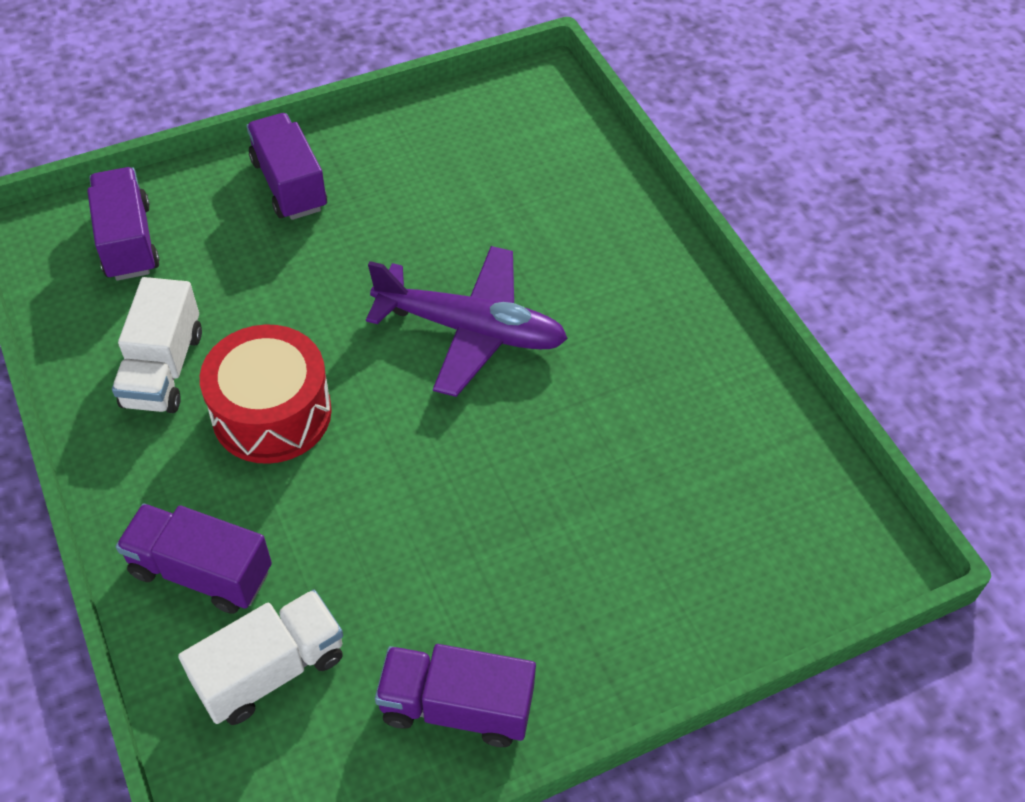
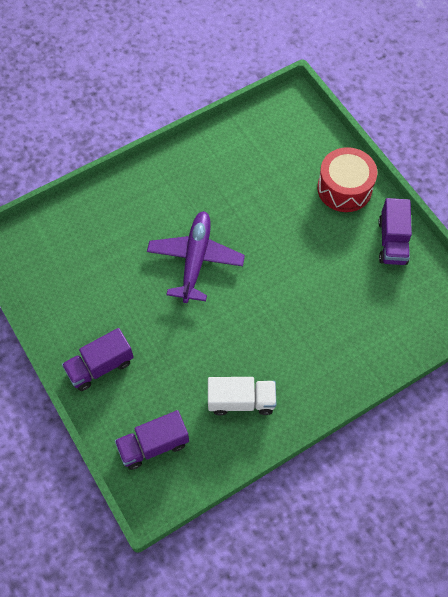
camera: 95 degrees left, 10 degrees up
purple truck [116,504,272,614] -> none
white truck [178,590,343,725] -> none
red drum [200,324,332,464] -> red drum moved to [317,147,377,212]

